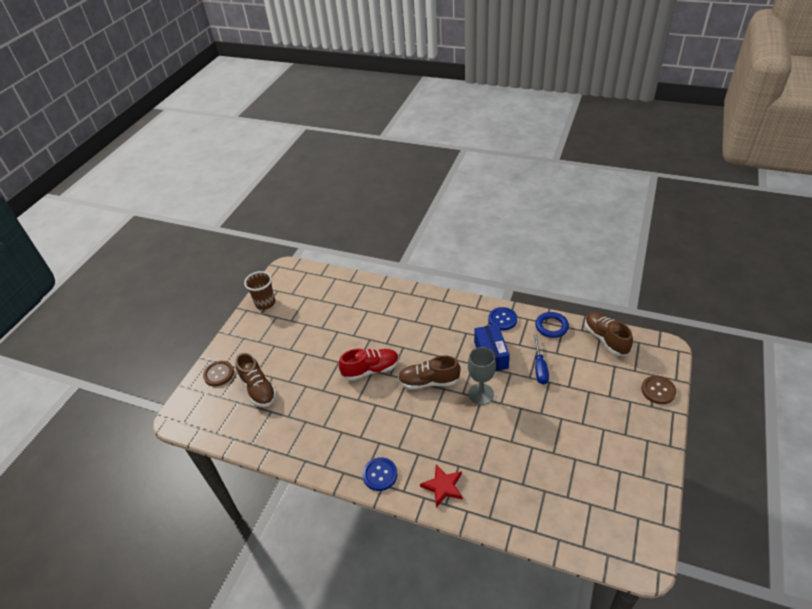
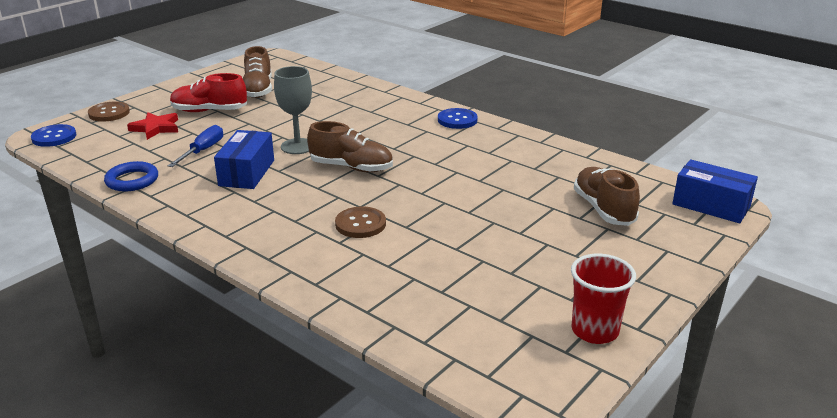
camera: 165 degrees left, 15 degrees down
brown button [203,361,234,386] -> brown button moved to [335,207,386,238]
brown cup [244,271,275,310] -> red cup [571,254,636,344]
red shoe [339,349,399,381] -> red shoe moved to [170,73,247,112]
red star [420,464,463,507] -> red star moved to [127,112,178,140]
blue button [488,307,517,330] -> blue button moved to [31,124,76,147]
brown shoe [585,312,633,356] -> brown shoe moved to [243,46,272,98]
none -> blue box [672,159,758,223]

